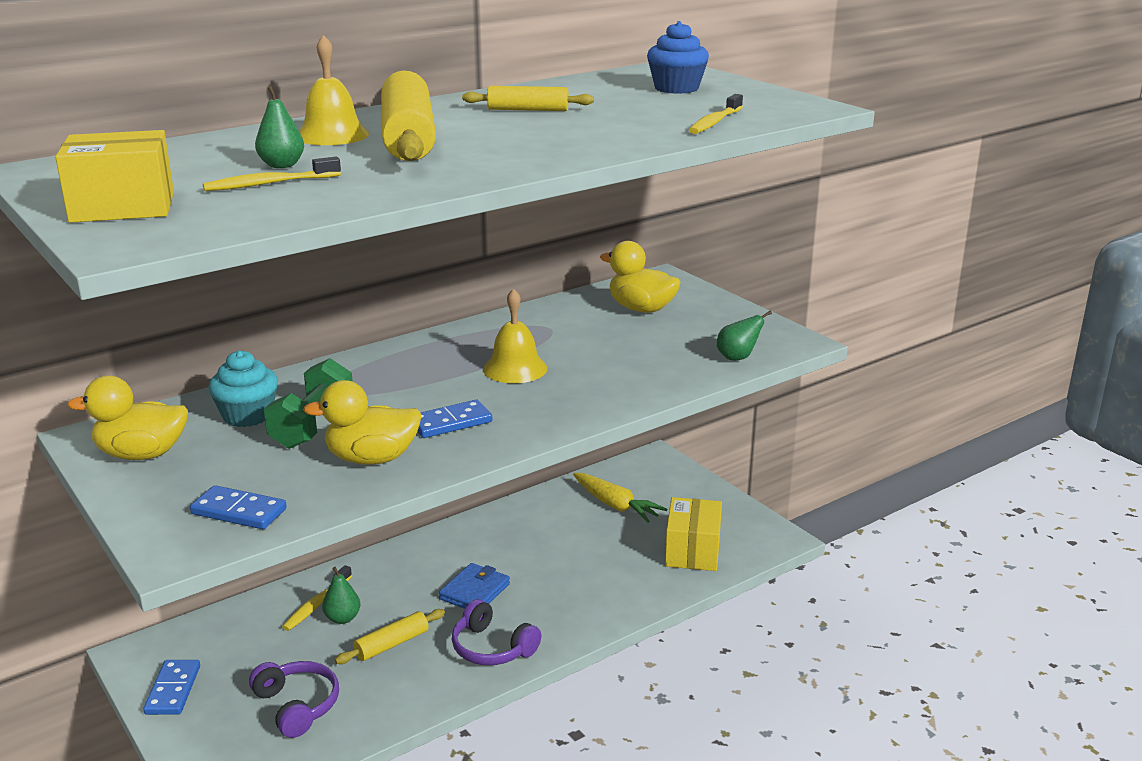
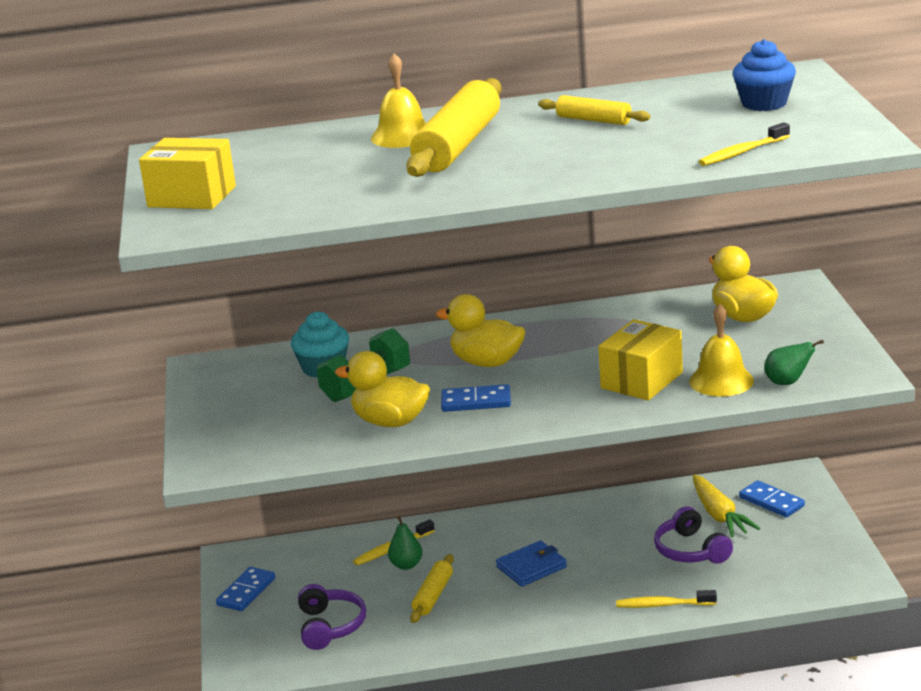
camera: 30 degrees right, 0 degrees up
yellow duck [68,376,188,460] -> yellow duck moved to [436,294,526,367]
blue domino [190,485,287,529] -> blue domino moved to [739,480,805,517]
yellow toothbrush [203,157,341,191] -> yellow toothbrush moved to [616,590,717,608]
green pear [255,86,304,168] -> none
yellow rolling pin [335,609,445,664] -> yellow rolling pin turned 60 degrees counterclockwise [410,554,454,623]
purple headphones [452,599,541,665] -> purple headphones moved to [654,507,733,564]
yellow bell [483,288,547,383] -> yellow bell moved to [689,304,754,397]
yellow box [665,497,722,571] -> yellow box moved to [598,319,683,400]

